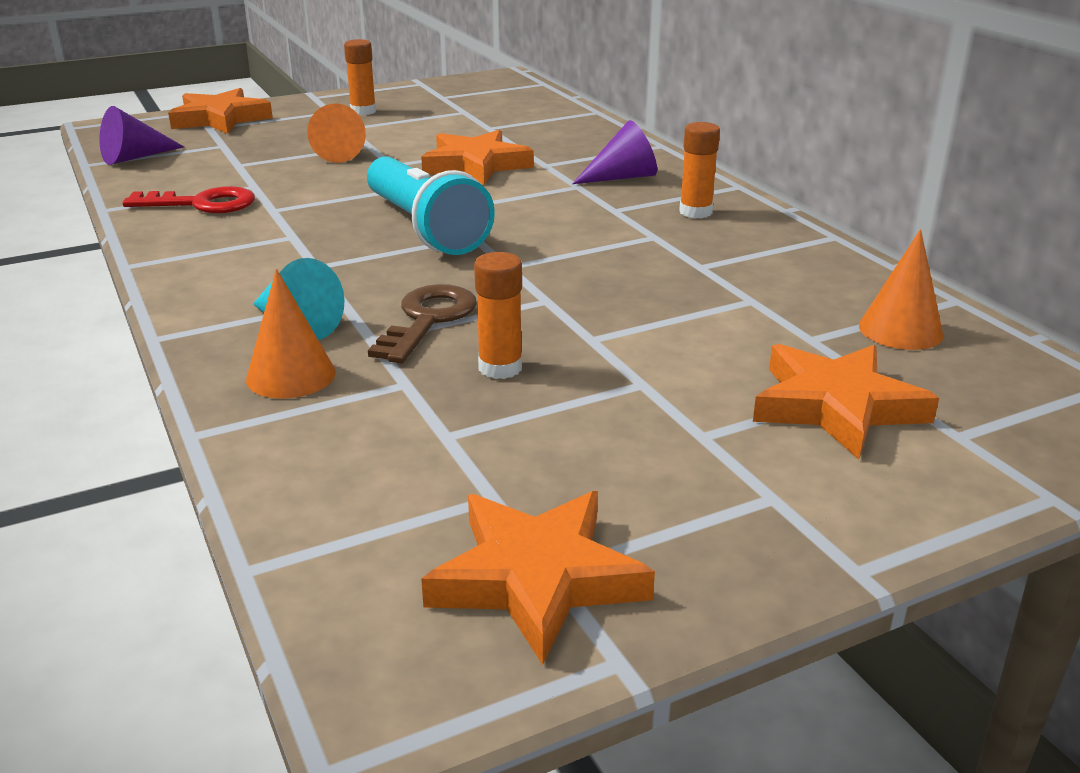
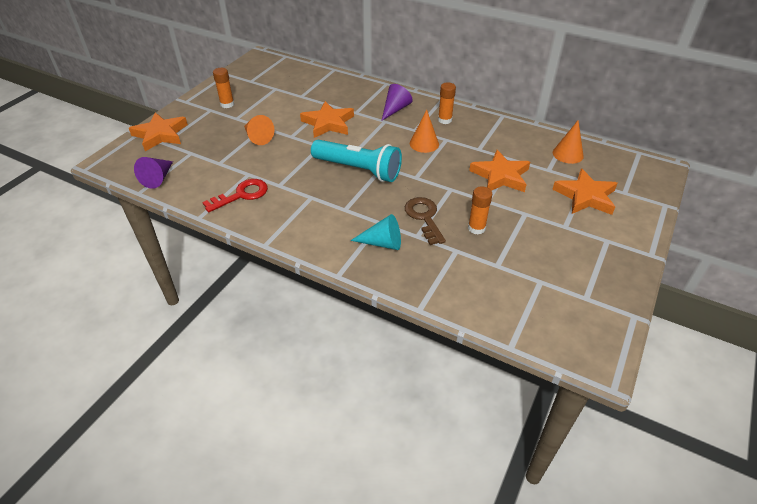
camera: 35 degrees left, 15 degrees up
orange cone [246,269,336,399] -> orange cone moved to [410,110,439,153]
orange star [421,491,655,665] -> orange star moved to [469,150,530,192]

